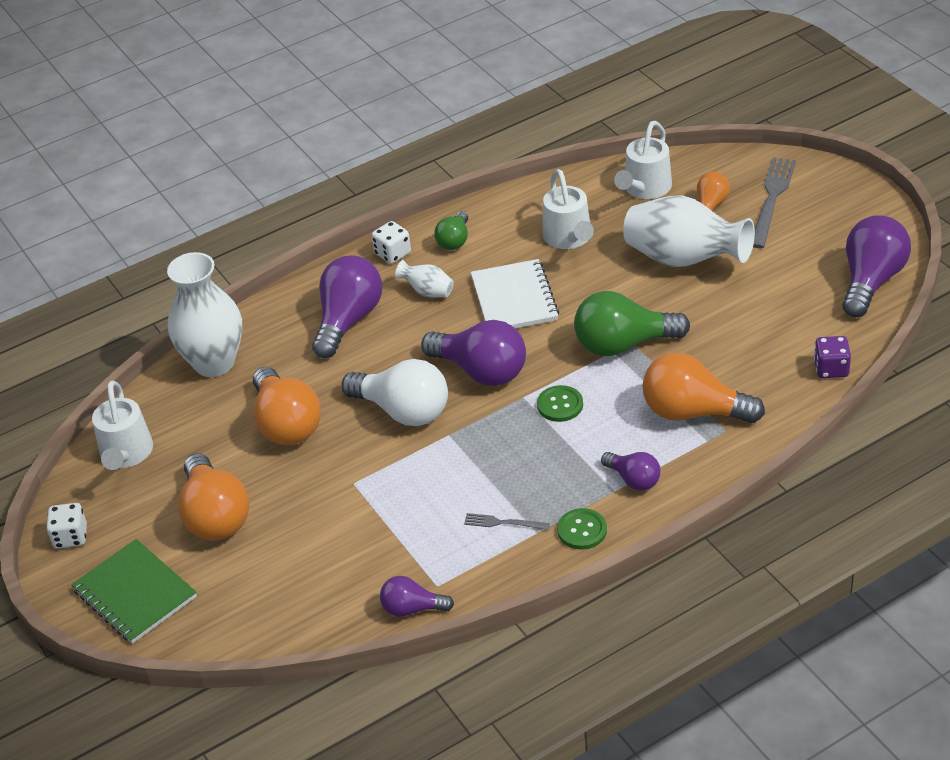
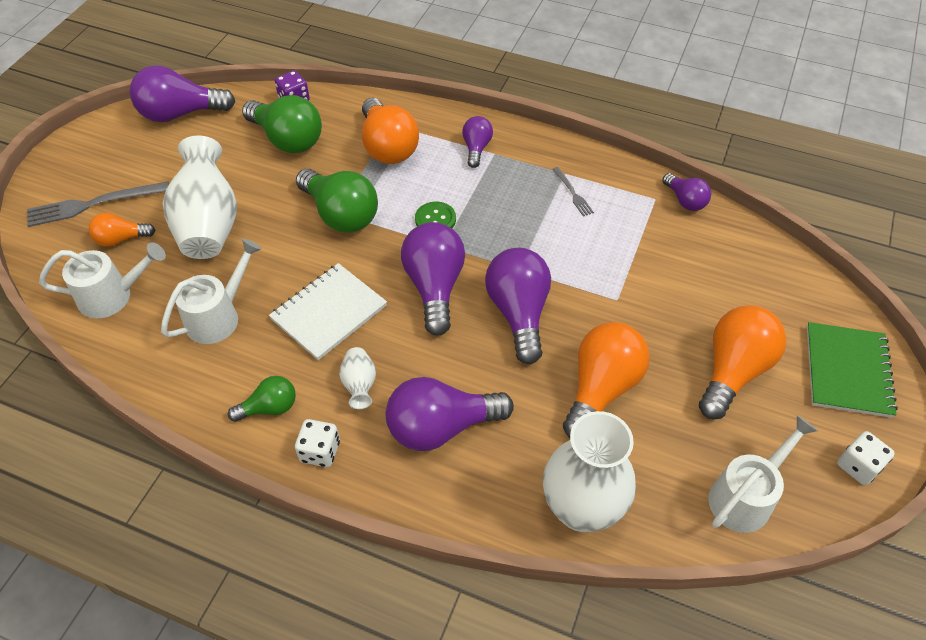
camera: 130 degrees left, 10 degrees up
white light bulb [342,359,448,426] -> purple light bulb [485,248,551,364]
green button [557,508,607,549] -> none
none -> green light bulb [242,95,322,153]

